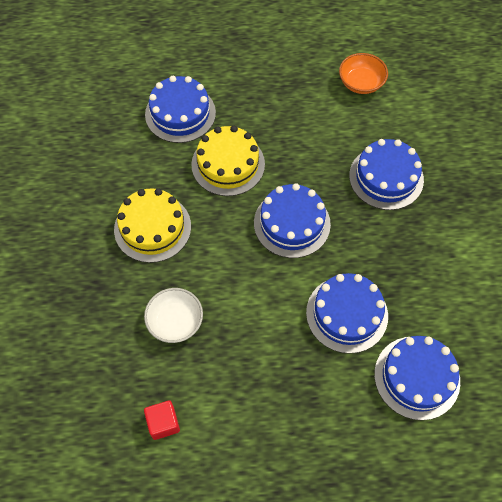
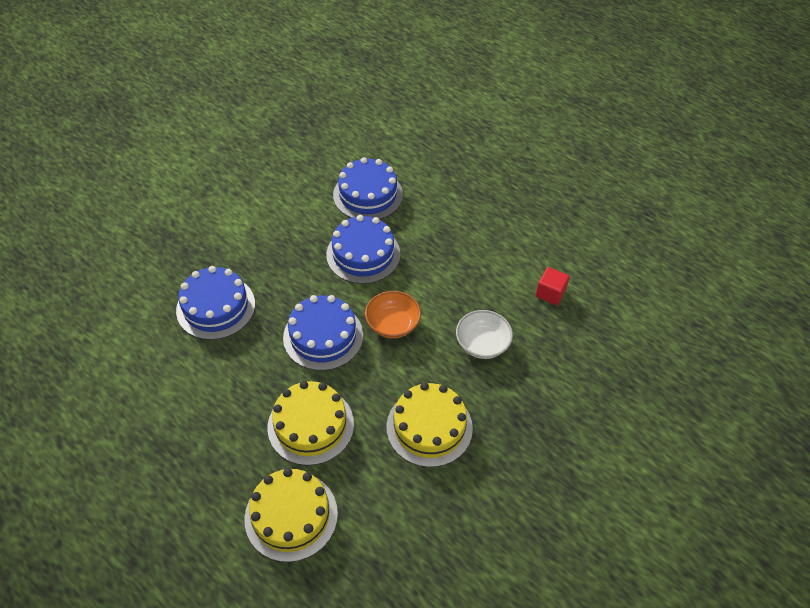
camera: 135 degrees left, 10 degrees down
blue cake [145,76,216,143] -> yellow cake [244,468,338,562]
orange bowl [339,53,388,94] -> orange bowl moved to [365,291,421,338]

